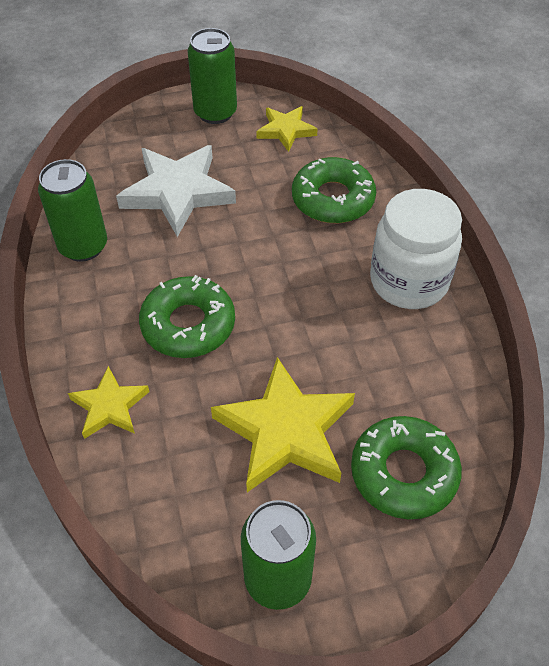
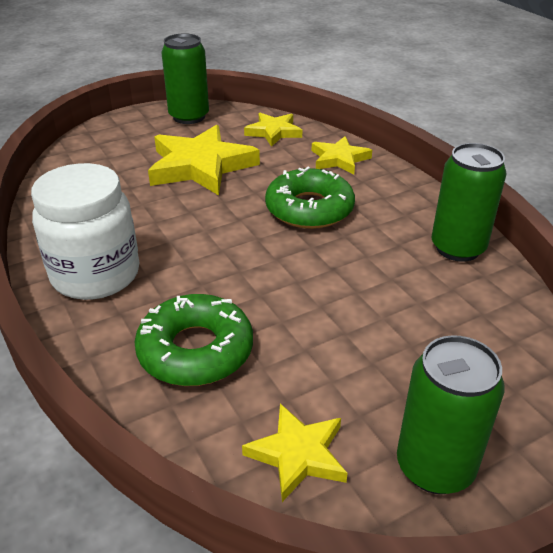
camera: 165 degrees right, 15 degrees down
white star [116,145,236,237] -> none
green donut [351,416,462,519] -> none
none -> yellow star [244,113,302,147]

